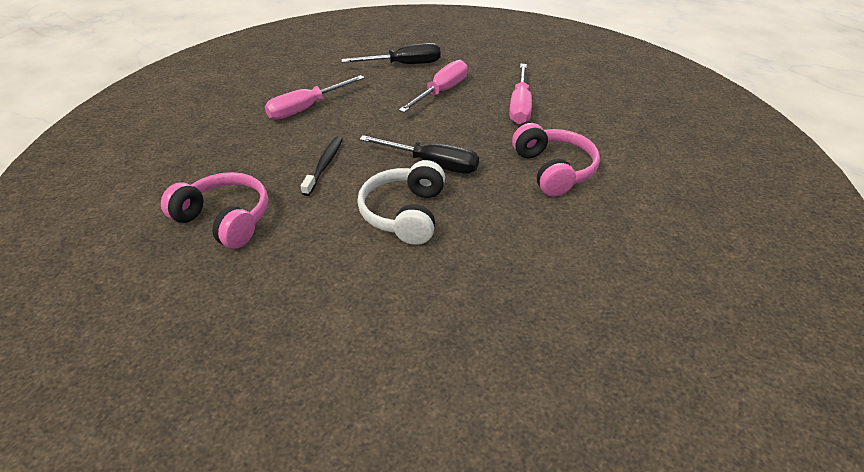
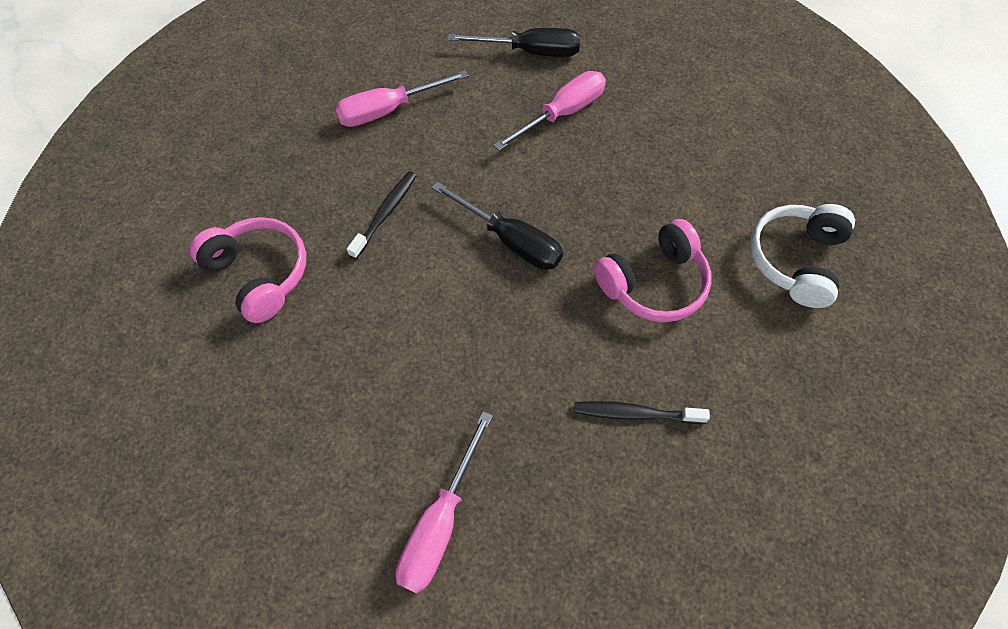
camera: 15 degrees right, 20 degrees up
white headphones [357,160,445,245] -> white headphones moved to [750,204,855,308]
pink screwdriver [509,64,532,124] -> pink screwdriver moved to [395,411,493,594]
pink headphones [512,123,600,197] -> pink headphones turned 60 degrees clockwise [594,219,712,322]
none -> black toothbrush [574,401,710,424]

